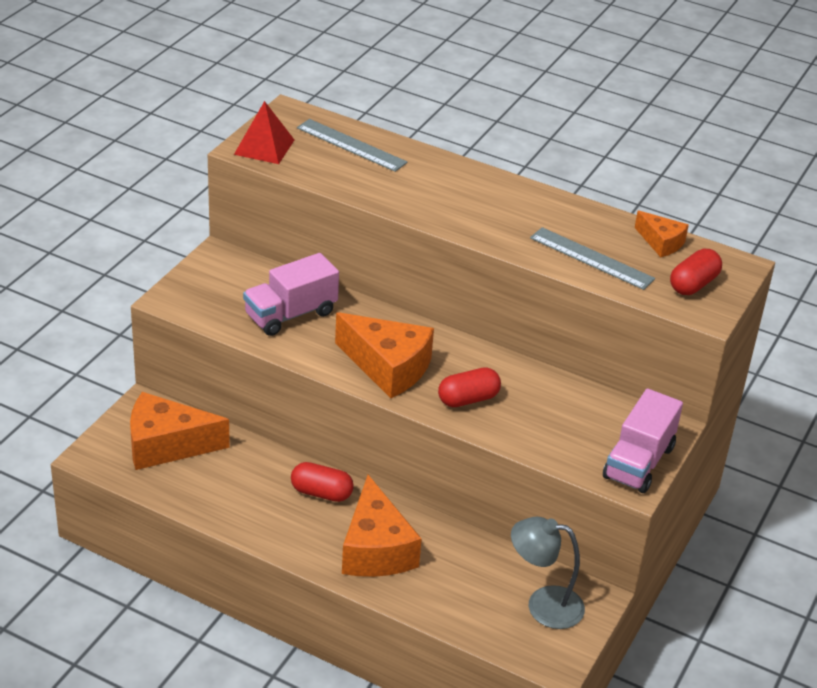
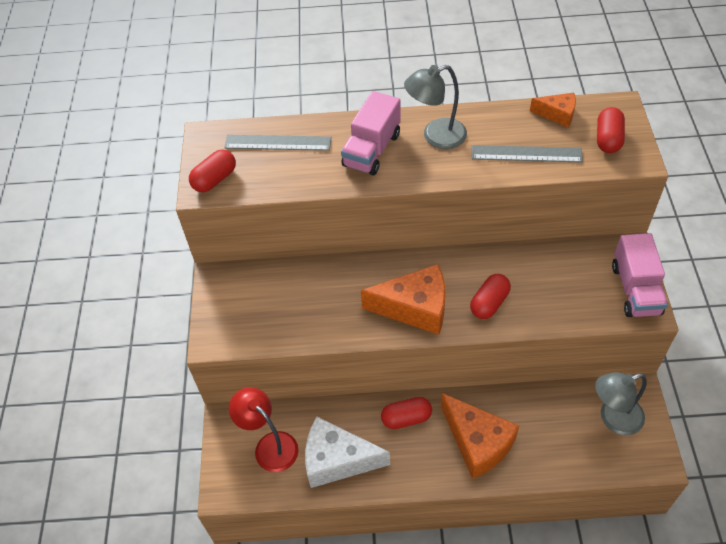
camera: 25 degrees left, 15 degrees up
orange cheese [130,392,230,470] -> red lamp [229,387,299,472]
red pyramid [234,101,294,164] -> red capsule [189,149,236,192]
pink truck [243,253,339,336] -> pink truck moved to [341,91,401,175]
none -> white cheese [305,416,390,488]
none -> grey lamp [404,65,467,149]

